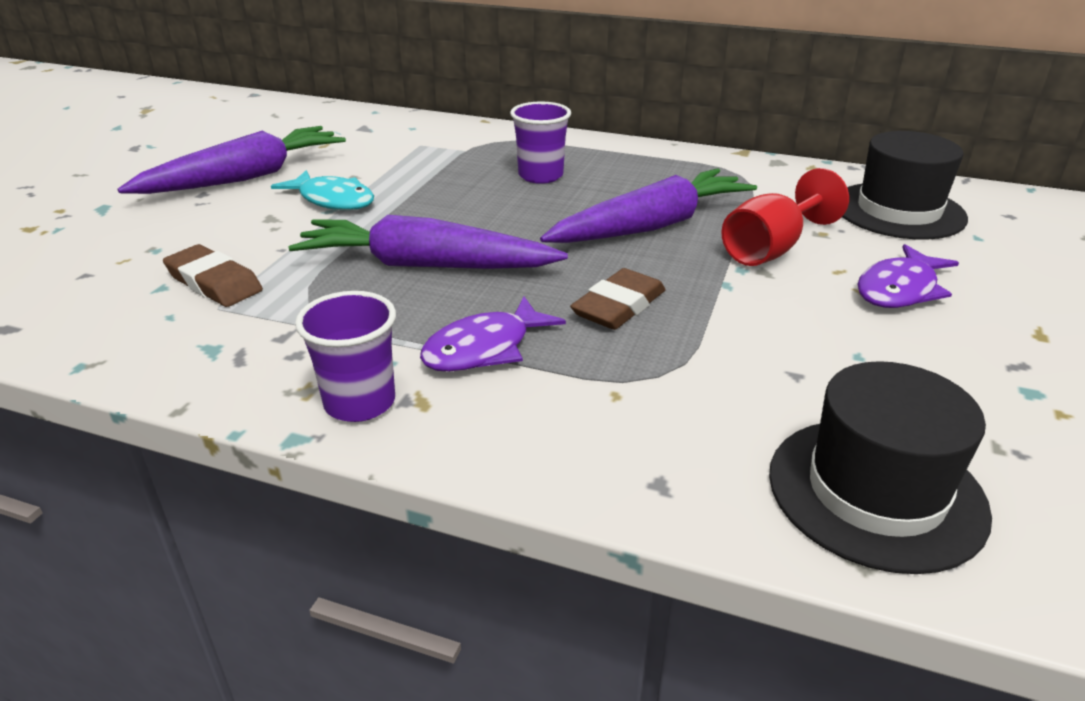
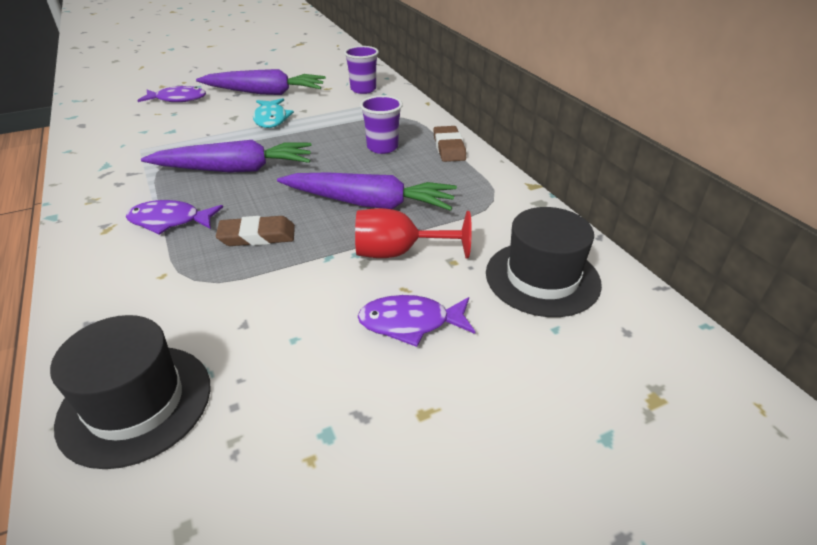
camera: 45 degrees right, 5 degrees up
brown eraser [163,244,263,307] -> brown eraser moved to [434,126,466,162]
purple carrot [288,215,568,269] -> purple carrot turned 120 degrees clockwise [141,140,312,173]
purple cup [295,291,396,422] -> purple cup moved to [344,46,379,94]
none -> purple fish [137,86,206,102]

